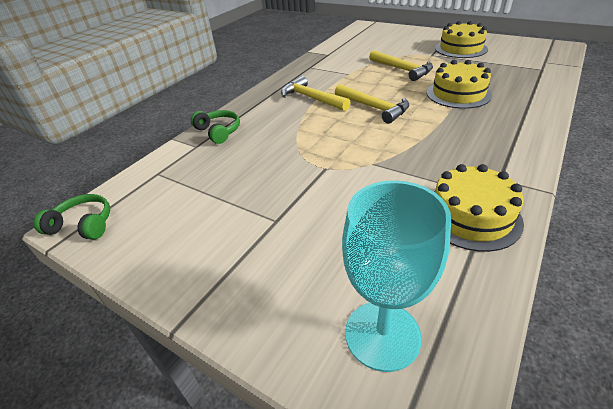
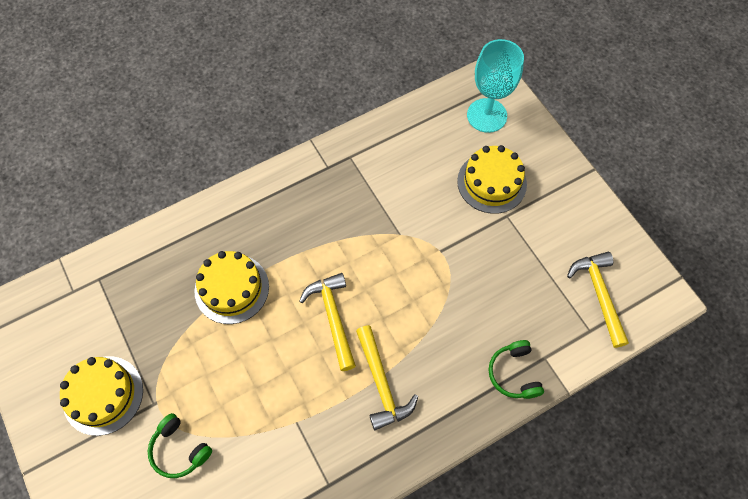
camera: 155 degrees left, 25 degrees up
green headphones [34,194,110,240] -> green headphones moved to [148,413,212,478]
yellow hammer [369,50,433,81] -> yellow hammer moved to [567,252,629,348]
yellow cake [435,164,524,252] -> yellow cake moved to [457,145,527,214]

